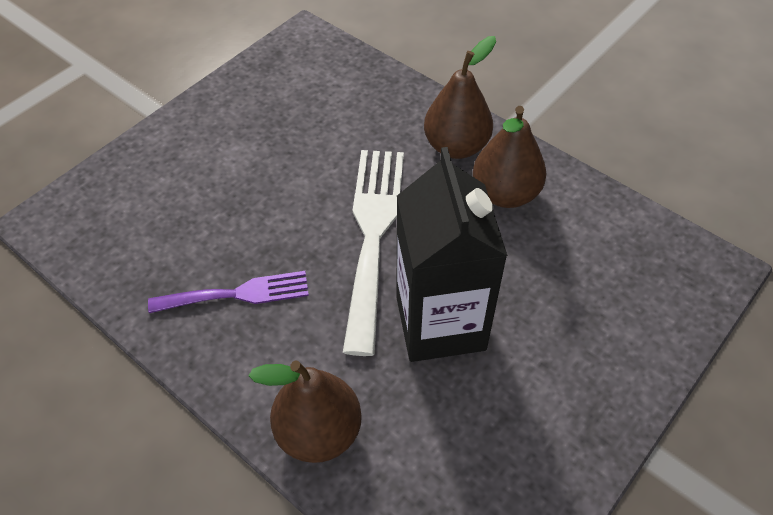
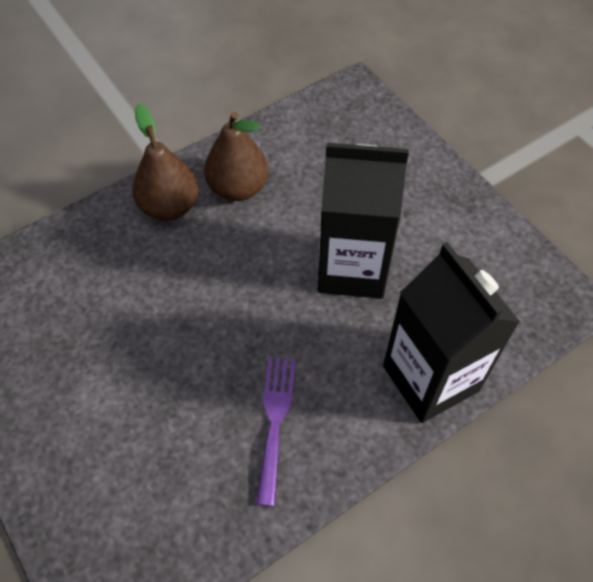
camera: 75 degrees left, 5 degrees up
brown pear [249,360,362,463] -> black carton [383,242,520,423]
white fork [343,150,404,356] -> none

